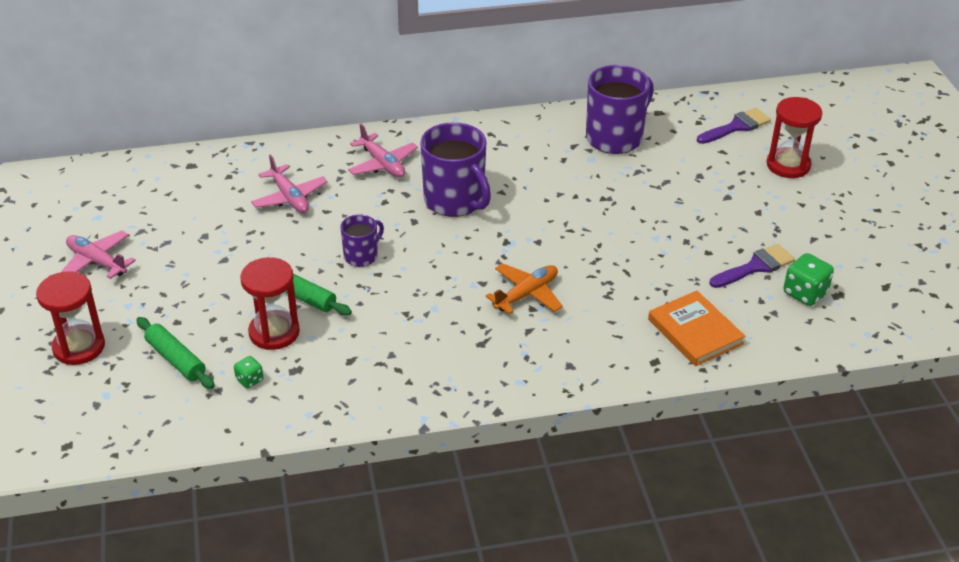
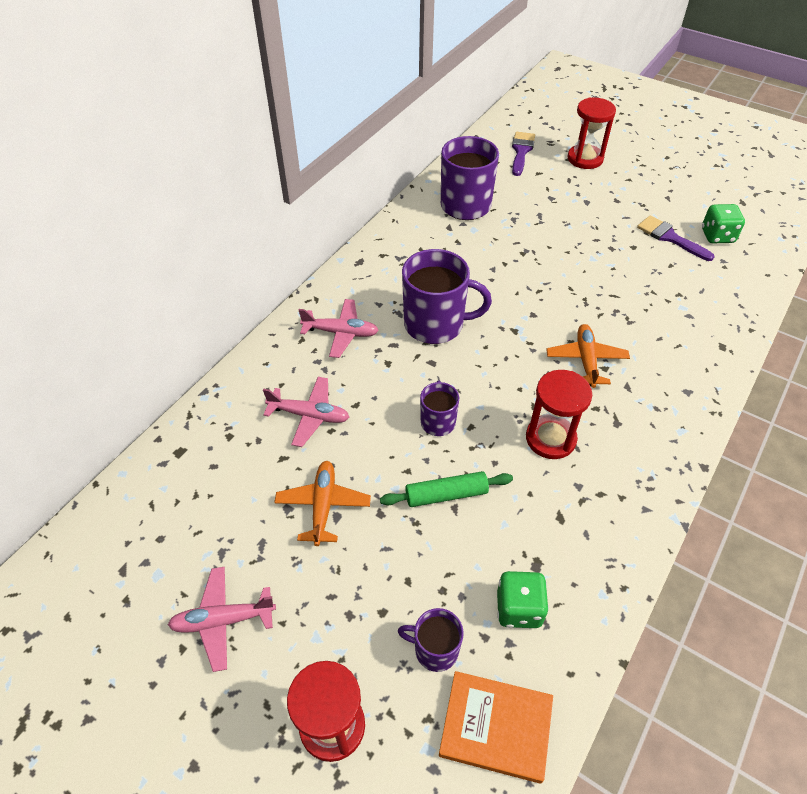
camera: 45 degrees left, 10 degrees up
green rolling pin [136,317,215,389] -> purple mug [398,608,464,672]
green dice [234,356,263,389] -> green dice [497,571,549,628], size x1.75
red hourglass [240,257,300,350] -> red hourglass moved to [526,370,592,459]
orange book [648,291,745,366] -> orange book moved to [439,671,553,784]
purple brush [709,244,795,288] -> purple brush turned 60 degrees counterclockwise [637,216,715,261]
none -> orange plane [274,461,371,546]

